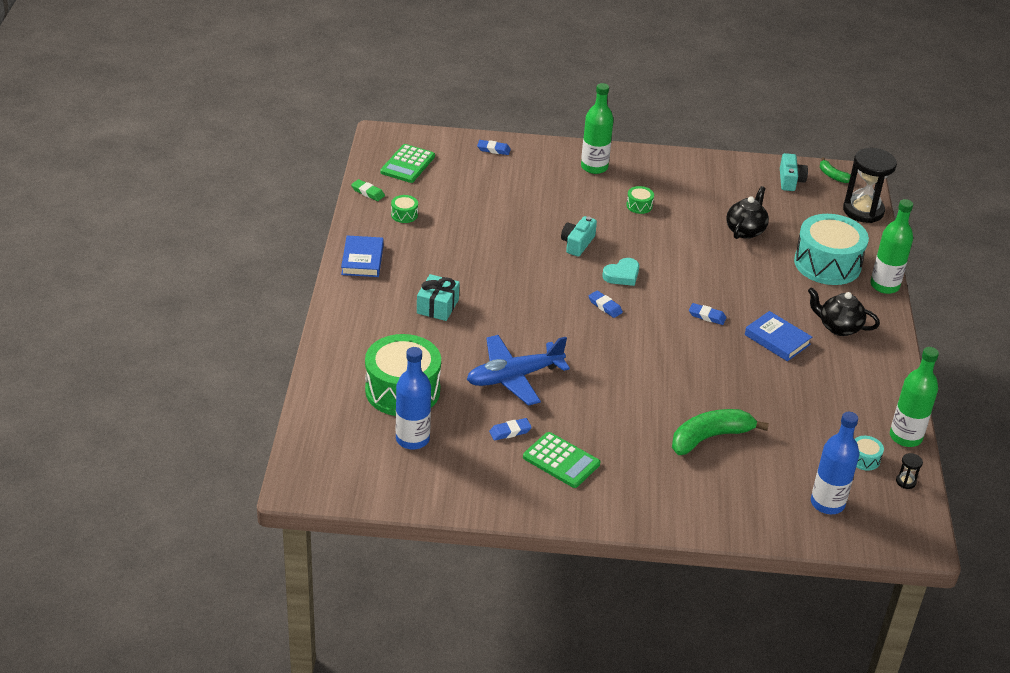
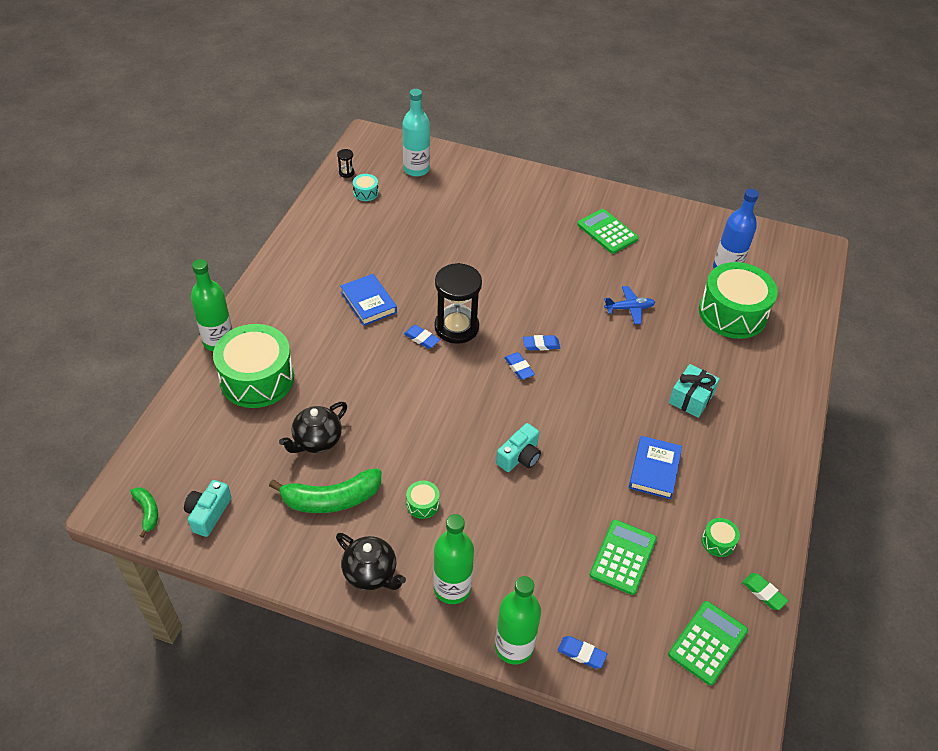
camera: 165 degrees left, 10 degrees up
blue book [341,235,384,277] -> blue book moved to [629,436,682,499]
blue plane [467,335,570,406] -> blue plane [604,286,655,325], size x0.54
blue eraser [489,418,532,441] -> blue eraser moved to [523,335,560,351]
turquoise heart [602,258,639,286] -> none
green banana [672,409,769,455] -> green banana moved to [269,468,381,513]
turquoise drum [794,214,869,285] -> green drum [213,324,294,408]
black teapot [808,287,880,336] -> black teapot moved to [336,533,406,590]
blue bottle [811,412,859,514] -> turquoise bottle [402,89,430,177]
black hourglass [843,148,897,223] -> black hourglass moved to [435,263,482,344]
green bottle [890,347,939,447] -> green bottle moved to [495,576,541,664]
none -> green calculator [590,520,657,595]

